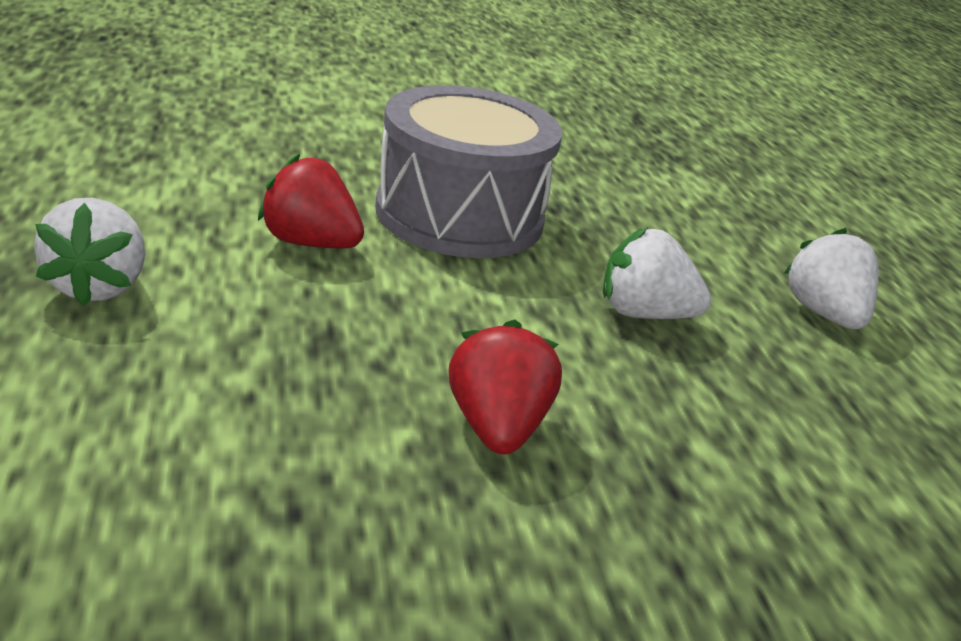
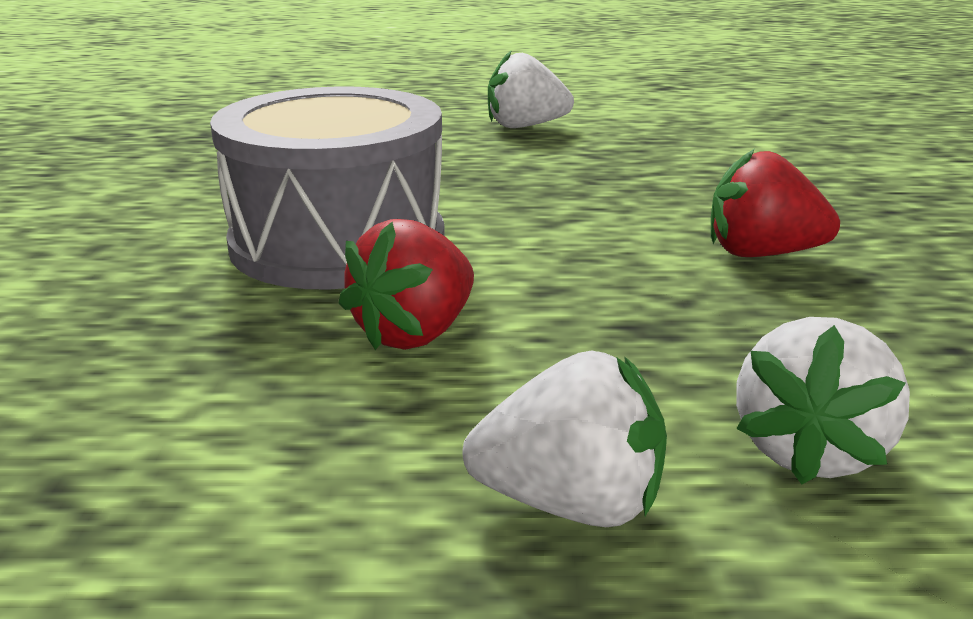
camera: 75 degrees left, 5 degrees down
white strawberry [603,227,711,319] -> white strawberry moved to [736,317,910,485]

